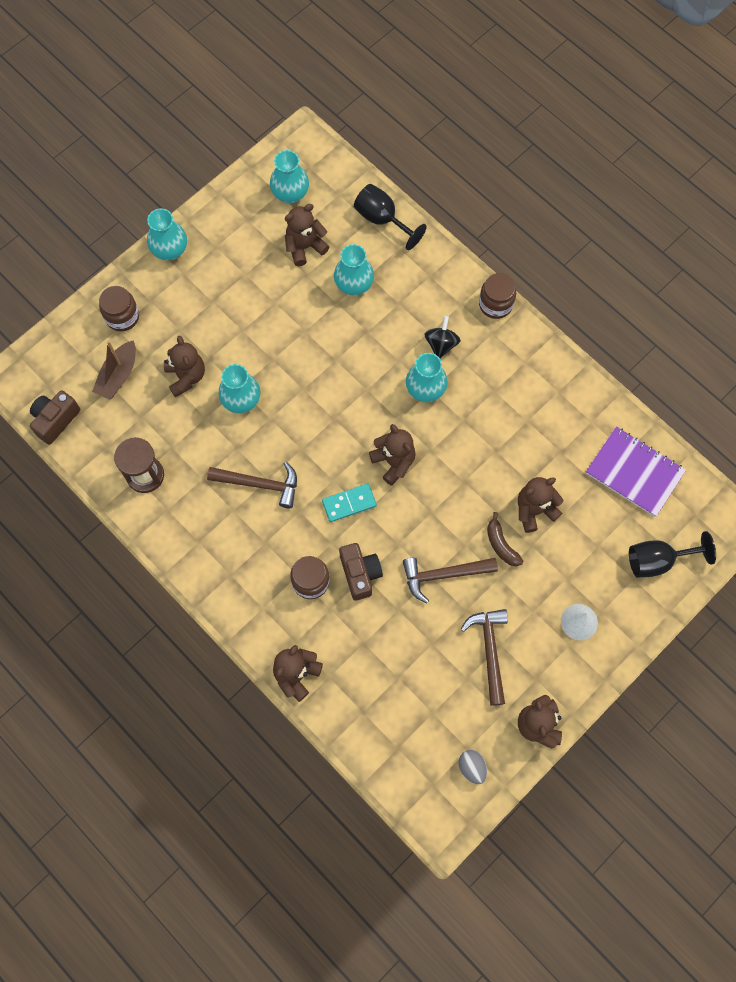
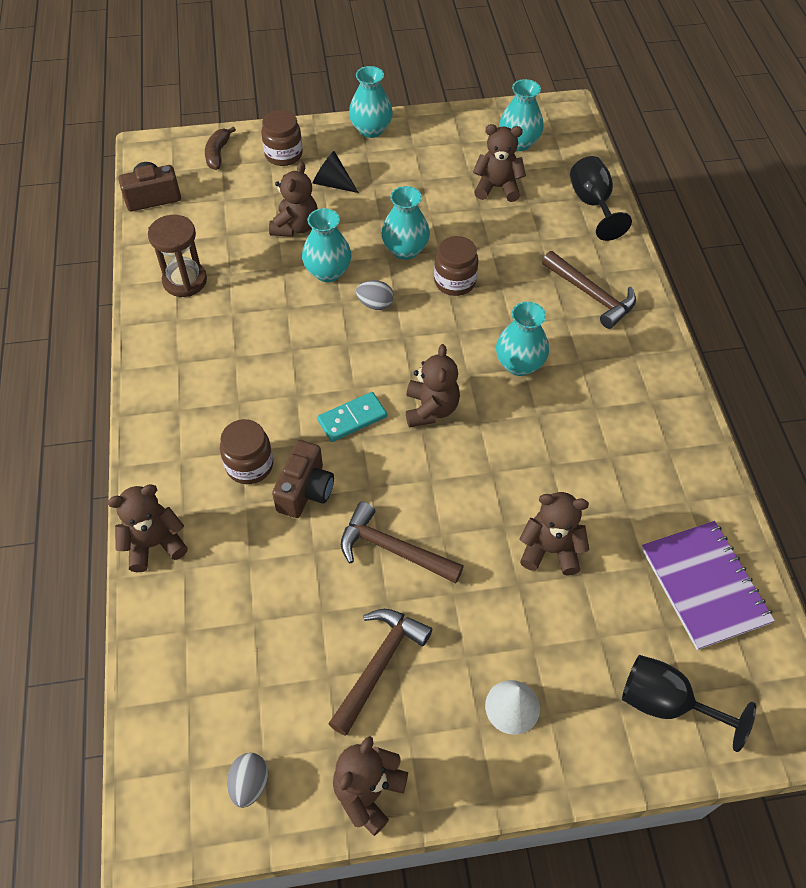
camera: 35 degrees right, 15 degrees down
brown boat [92,340,136,400] -> none
brown hammer [207,462,297,508] -> brown hammer moved to [542,251,636,329]
turquoise domino [322,483,377,522] -> turquoise domino turned 45 degrees counterclockwise [317,392,387,442]
turquoise vase [334,244,374,295] -> turquoise vase moved to [381,186,430,260]
black spinning top [425,316,461,358] -> none
brown jar [479,273,516,319] -> brown jar moved to [434,236,478,296]
brown banana [487,512,523,566] -> brown banana moved to [205,126,236,170]
none -> black cone [313,151,359,193]
none -> grey egg [356,280,394,310]

